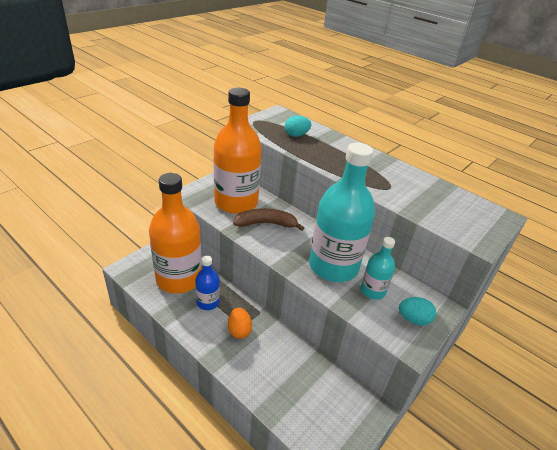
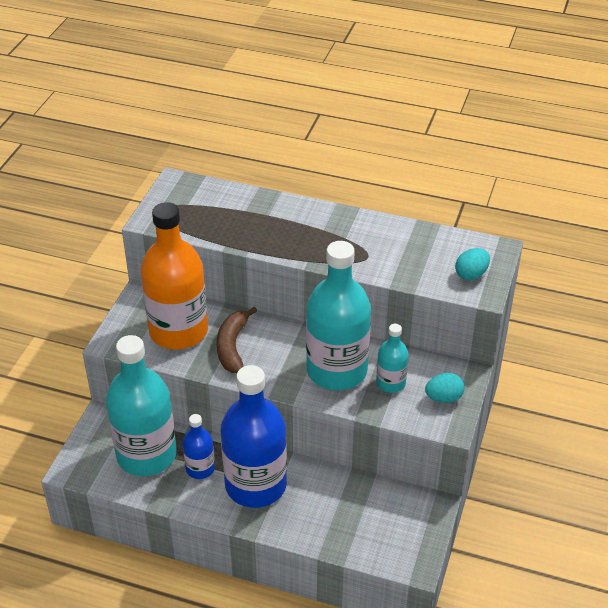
camera: 20 degrees left, 5 degrees up
orange bottle [149,173,202,294] -> turquoise bottle [106,335,177,476]
orange egg [228,308,252,339] -> blue bottle [221,365,287,508]
brown banana [233,208,304,231] -> brown banana turned 60 degrees counterclockwise [217,307,257,373]
turquoise egg [285,116,311,137] -> turquoise egg moved to [455,248,490,280]

